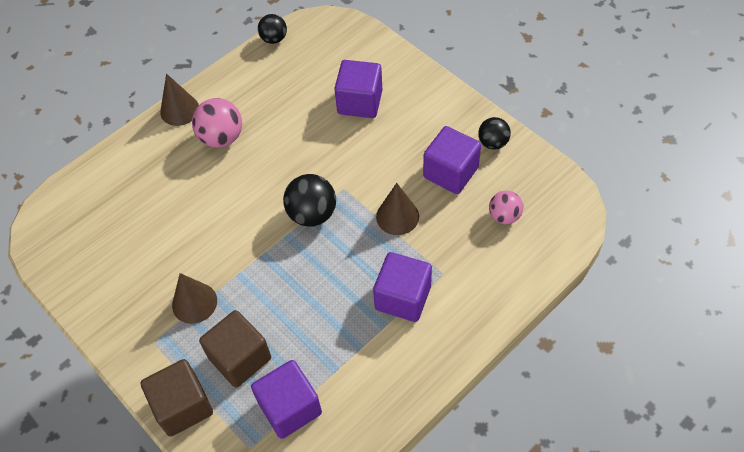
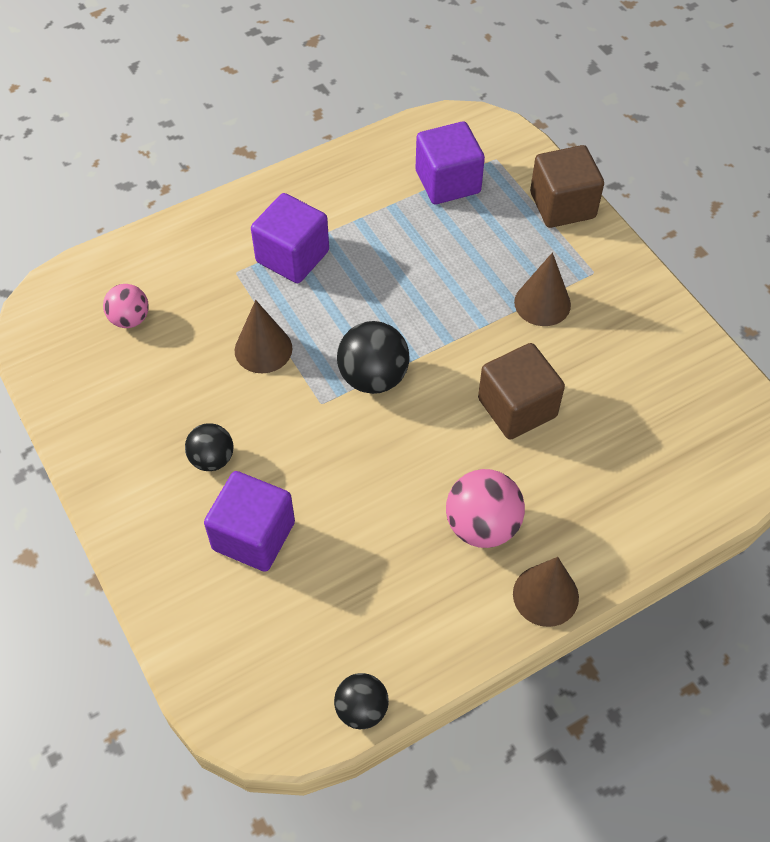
camera: 170 degrees left, 0 degrees up
brown cube [199,310,271,388] -> brown cube moved to [478,343,565,440]
purple cube [423,126,481,194] -> none
black ball [478,117,511,150] -> black ball moved to [185,423,233,471]

